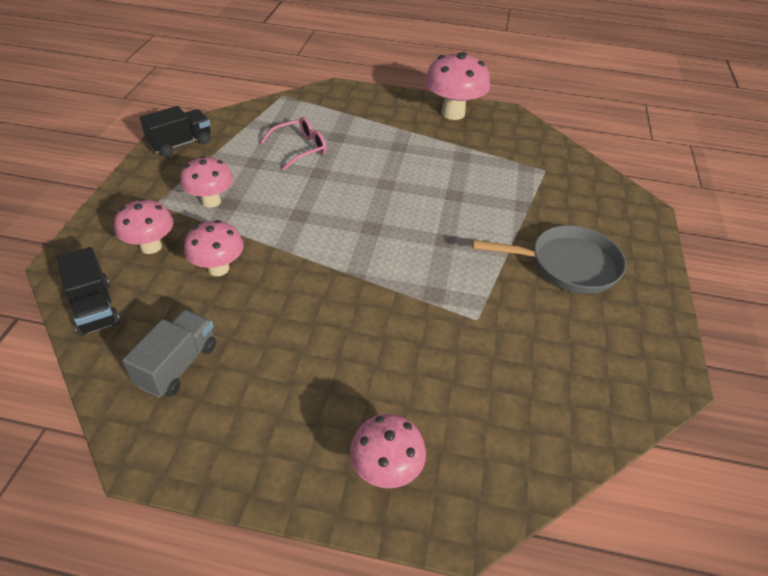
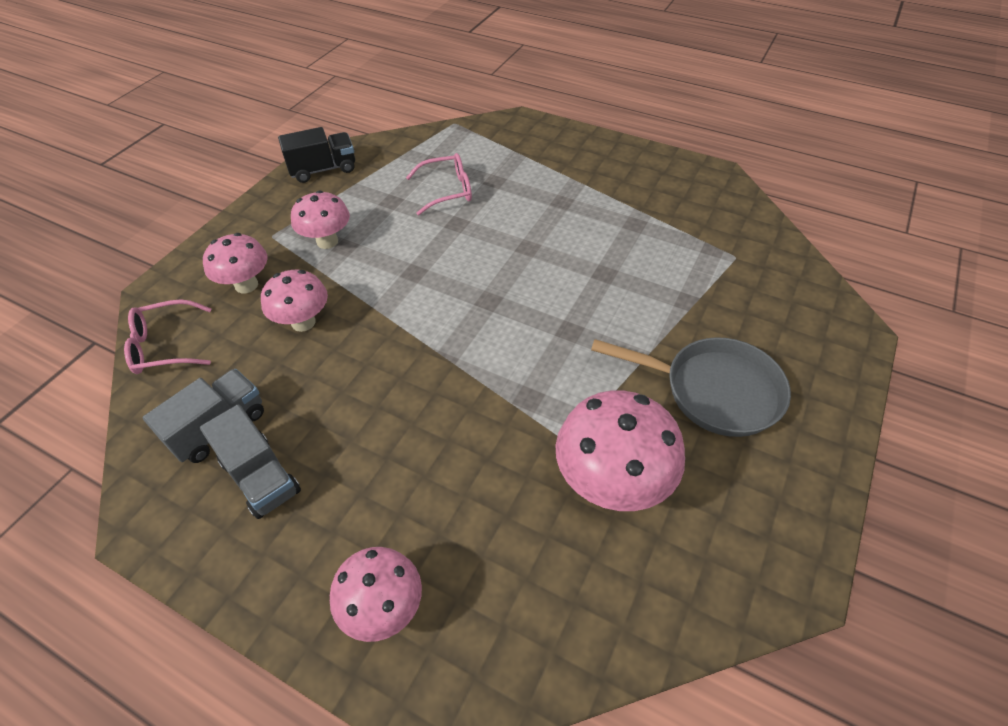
camera: 20 degrees right, 5 degrees up
black truck [56,247,120,336] -> pink glasses [124,299,211,374]
pink mushroom [425,52,490,120] -> pink mushroom moved to [555,390,685,511]
none -> grey truck [200,404,301,519]

